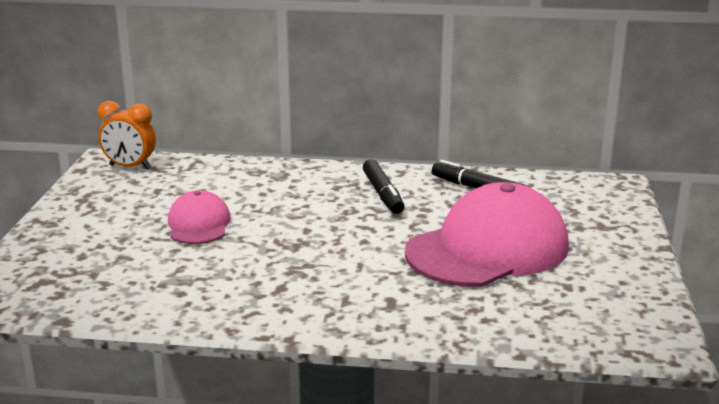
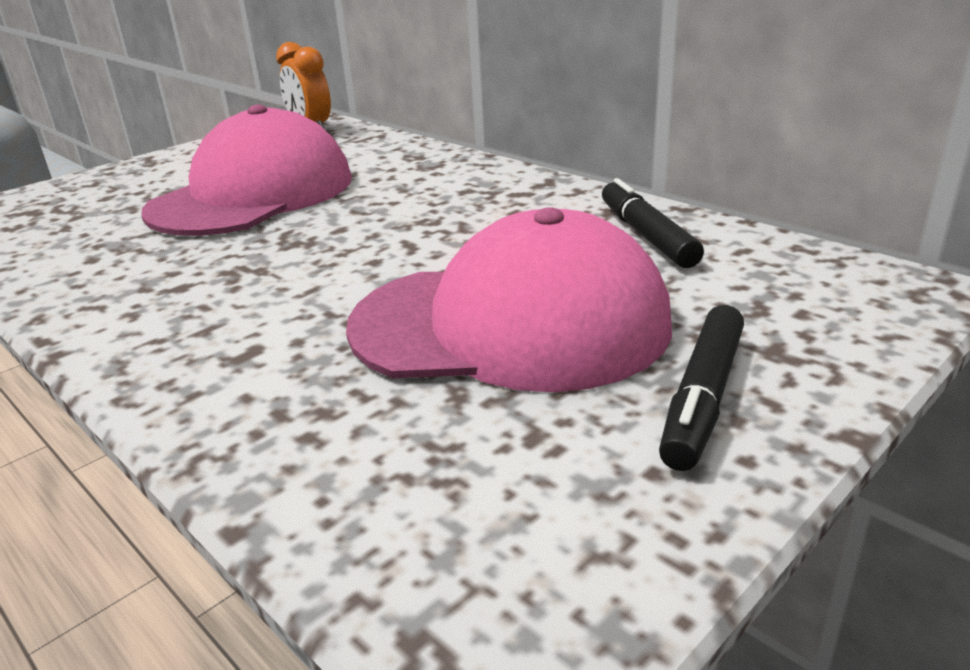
camera: 40 degrees right, 5 degrees up
pink cap [168,190,231,244] -> pink cap [141,105,352,236], size x1.96
black marker [363,159,404,214] -> black marker moved to [659,305,744,471]

